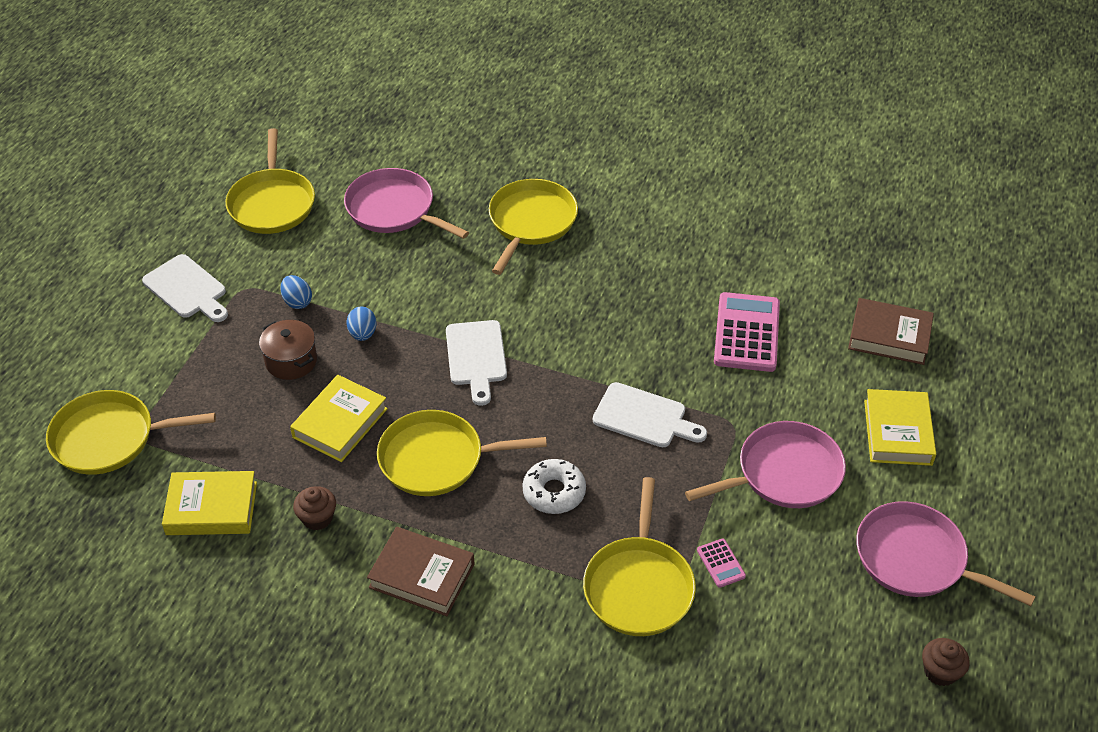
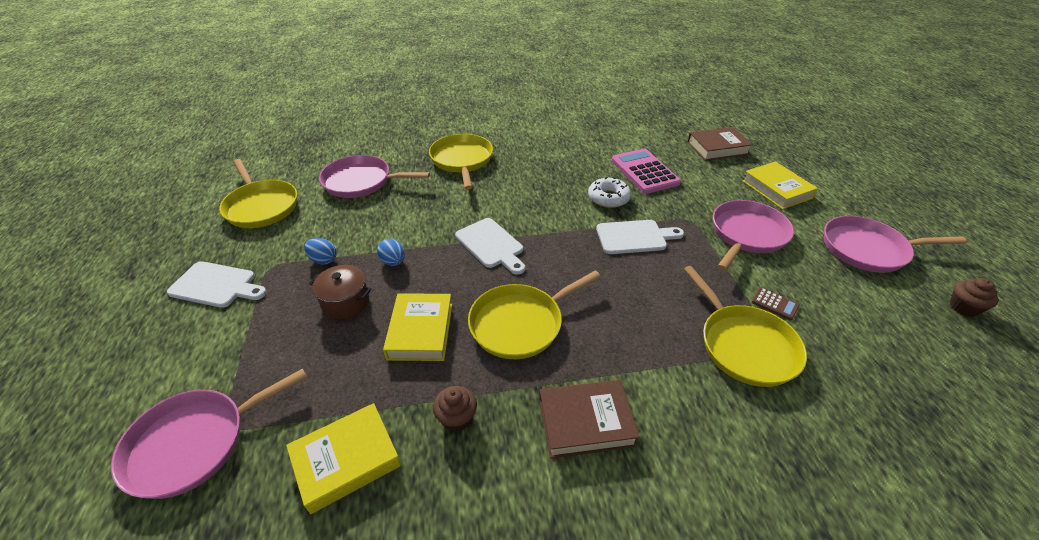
camera: 30 degrees left, 5 degrees down
yellow pan [46,390,216,475] -> pink pan [111,368,307,499]
white donut [522,459,586,514] -> white donut moved to [588,177,631,208]
pink calculator [697,538,746,588] -> brown calculator [752,287,800,320]

